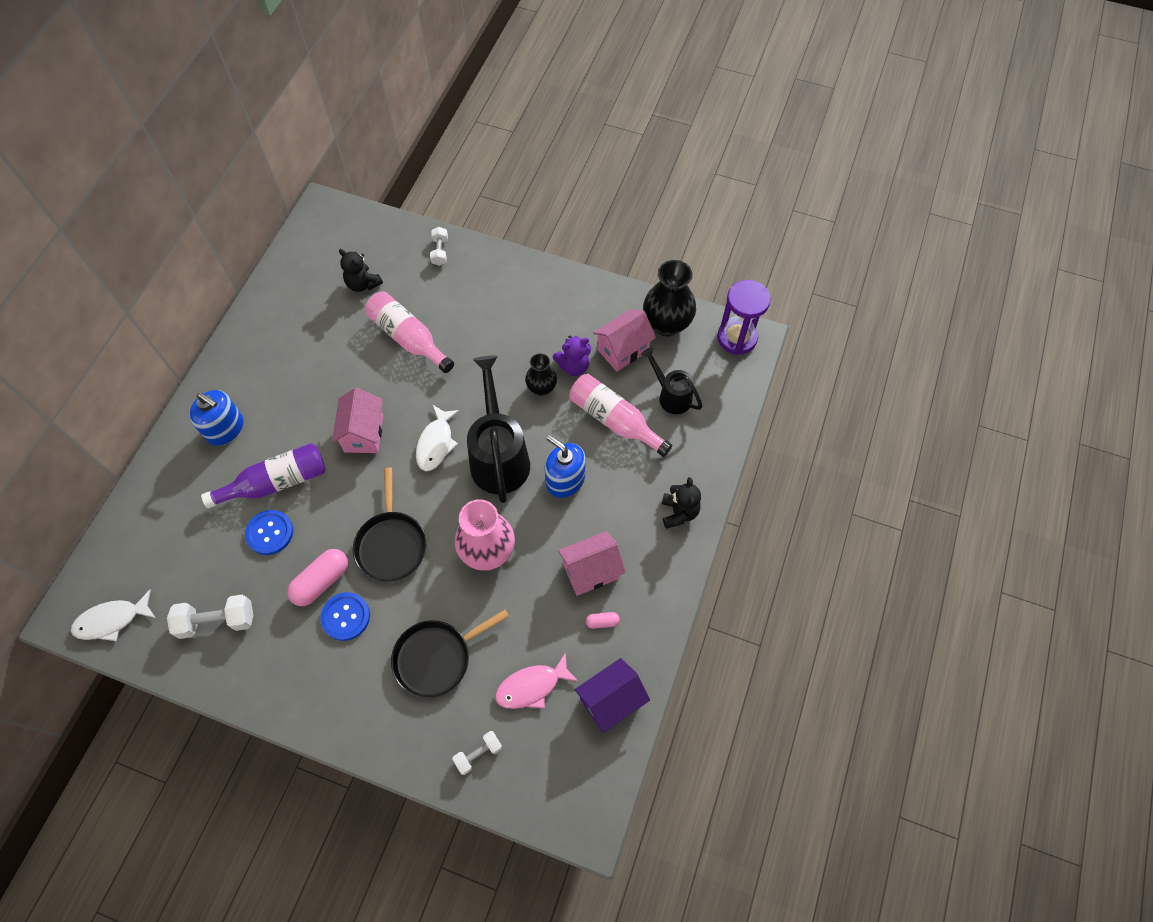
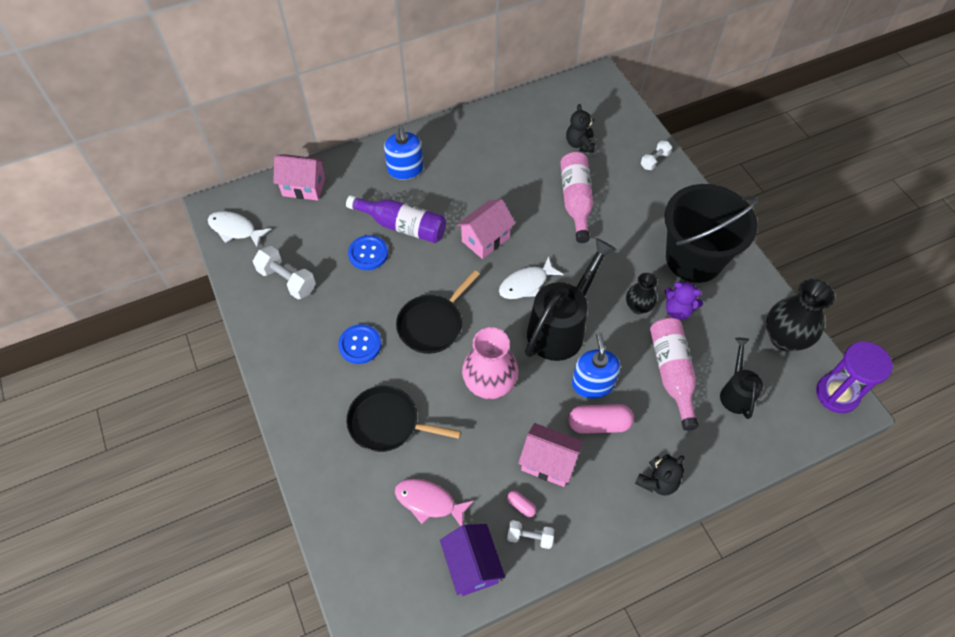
camera: 45 degrees right, 5 degrees down
pink capsule [287,549,348,606] -> pink capsule moved to [568,404,634,434]
white dumbbell [452,731,502,775] -> white dumbbell moved to [507,520,554,549]
purple house [575,658,650,733] -> purple house turned 60 degrees clockwise [440,524,505,596]
pink house [593,309,656,372] -> pink house moved to [273,154,325,200]
none -> black bucket [664,184,758,283]

